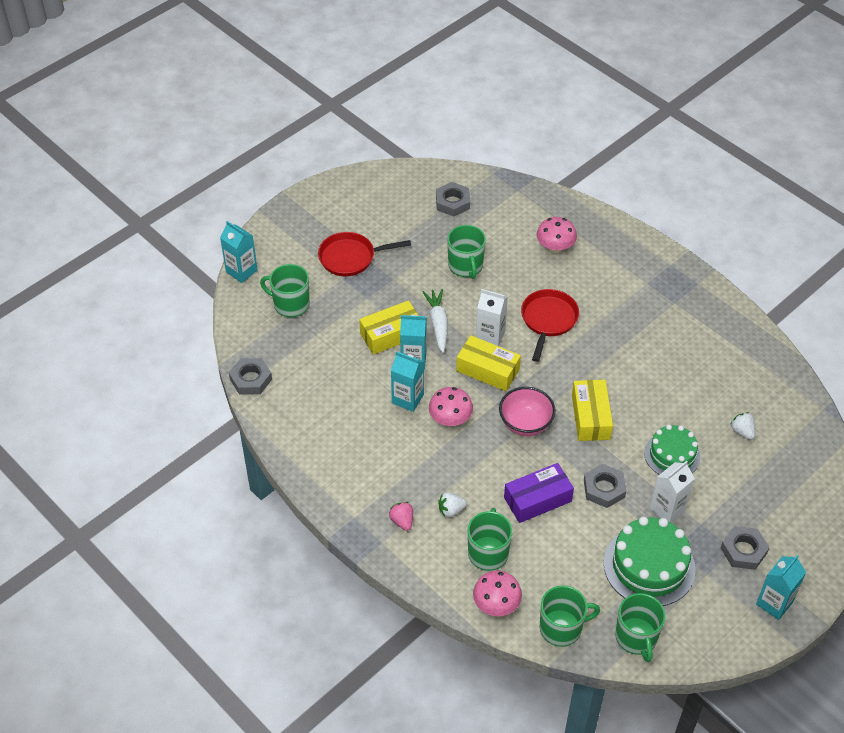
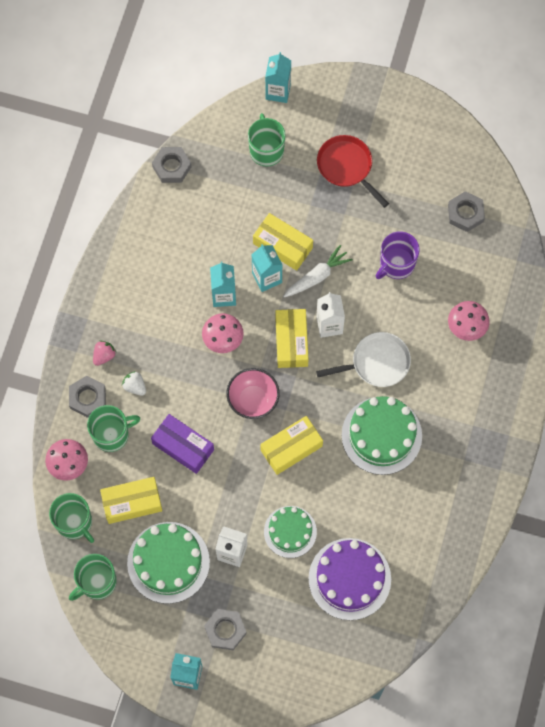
camera: 60 degrees right, 20 degrees up
green mug [447,225,486,279] -> purple mug [376,231,420,279]
red pan [521,289,579,362] -> white pan [316,332,411,387]
grey nut [584,464,626,508] -> grey nut moved to [69,376,106,418]
white strawberry [730,412,755,440] -> purple cake [308,538,391,620]
none -> yellow box [100,477,162,524]
none -> green cake [342,396,422,475]

